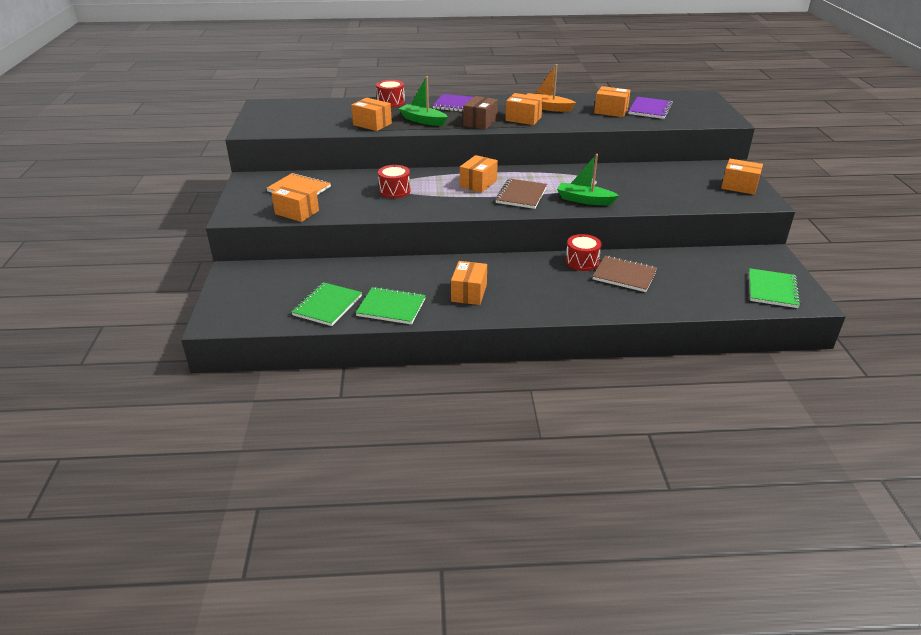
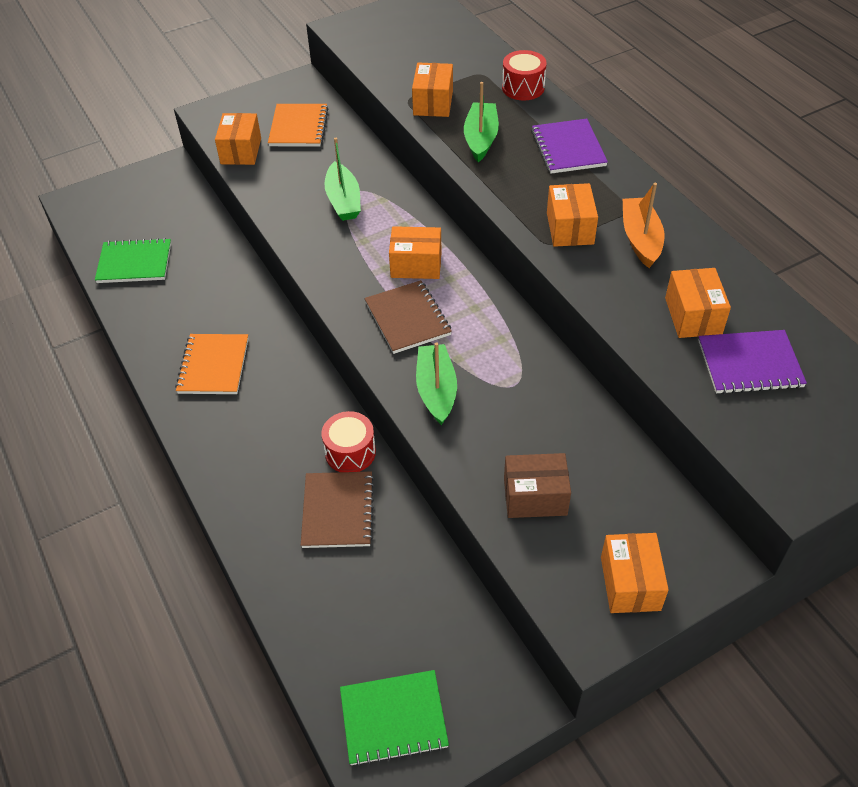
camera: 65 degrees right, 15 degrees up
green notebook [356,287,426,325] -> none
red drum [378,165,411,198] -> green boat [324,138,361,221]
orange box [451,261,487,305] -> orange notebook [175,334,249,394]
brown box [463,96,498,130] -> brown box moved to [504,453,571,518]
brown notebook [495,179,547,209] -> brown notebook turned 75 degrees clockwise [364,280,452,354]

